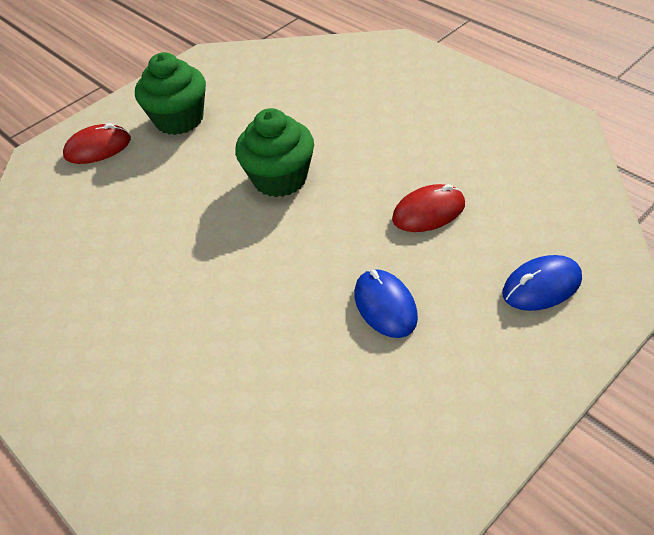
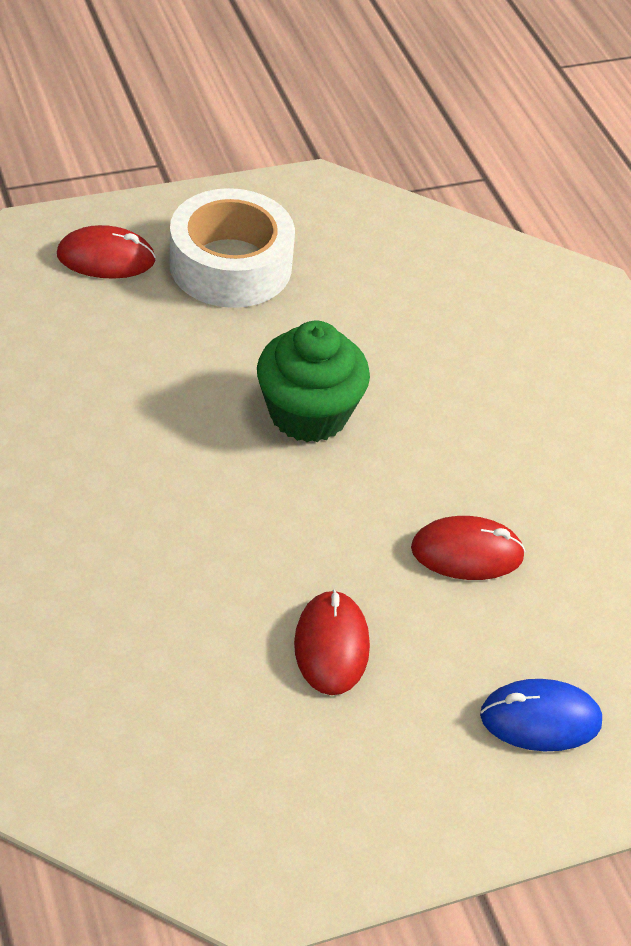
camera: 15 degrees right, 0 degrees up
green cupcake [135,52,206,135] -> white tape [169,188,295,308]
blue mouse [354,269,418,338] -> red mouse [294,590,370,695]

